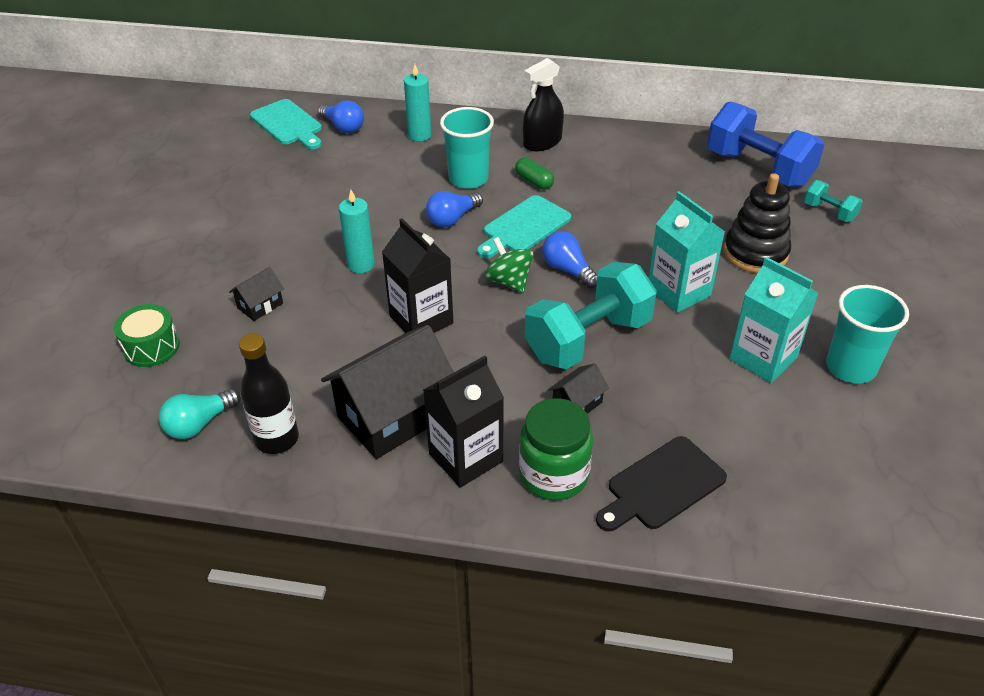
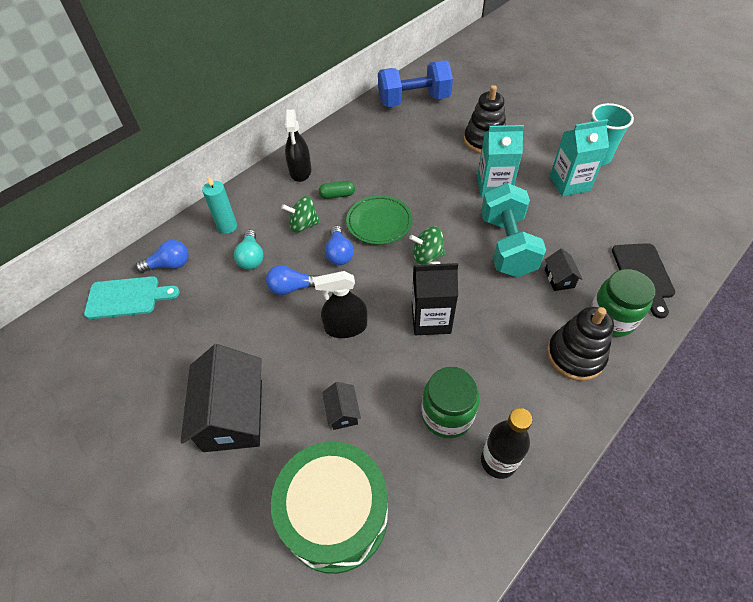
camera: 55 degrees left, 10 degrees up
green drum [114,304,180,367] -> green drum [271,442,388,574], size x2.04
turquoise light bulb [159,389,240,439] -> turquoise light bulb moved to [234,230,264,270]
black house [321,325,454,459] -> black house moved to [181,344,262,452]
turquoise candle [339,190,375,273] -> black spray bottle [314,271,367,338]
black carton [423,356,504,488] -> black stacking toy [547,307,614,381]
turquoise cup [440,107,494,189] -> green spinning top [281,196,320,233]
turquoise cutting board [477,195,571,258] -> green plate [346,195,413,245]
blue light bulb [542,231,598,288] -> blue light bulb moved to [266,265,320,295]
turquoise dumbbell [804,180,863,222] -> none
none -> green jar [421,367,480,439]

